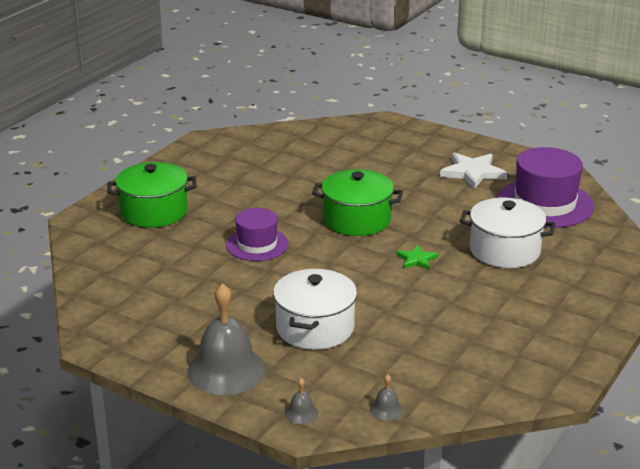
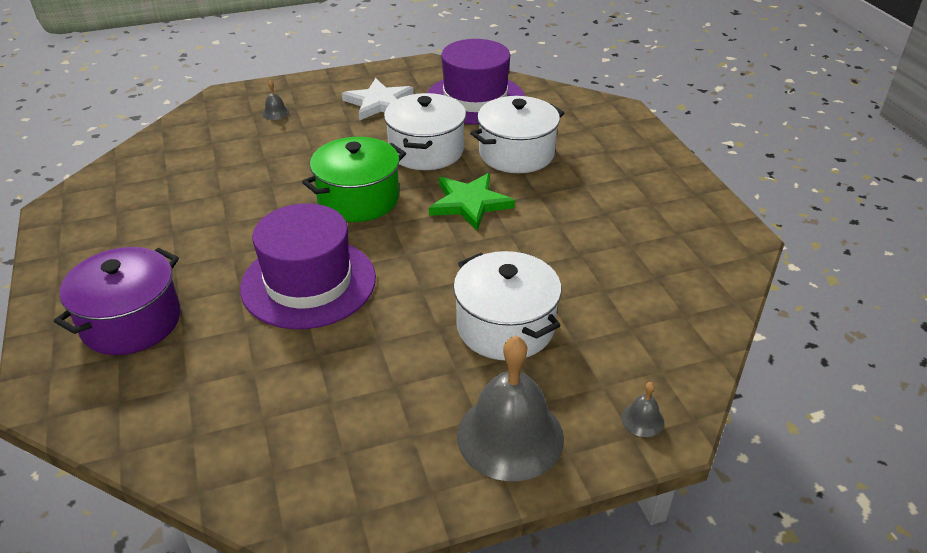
camera: 50 degrees left, 10 degrees up
green pot [107,162,197,228] -> purple pot [54,247,181,355]
purple hat [226,208,289,261] -> purple hat [240,203,376,329], size x1.63
grey bell [370,374,403,420] -> grey bell moved to [262,80,290,120]
green star [396,245,438,270] -> green star [429,173,515,230], size x1.79
none -> white pot [384,93,466,170]

